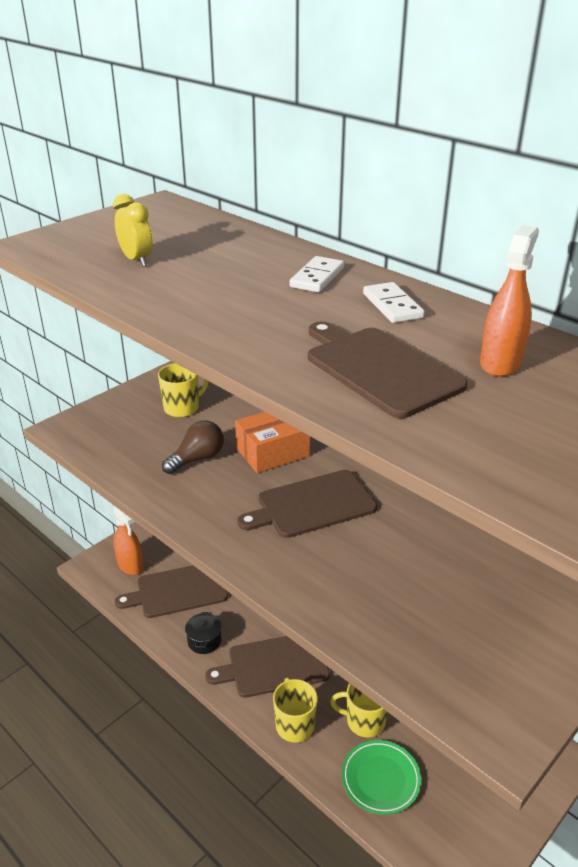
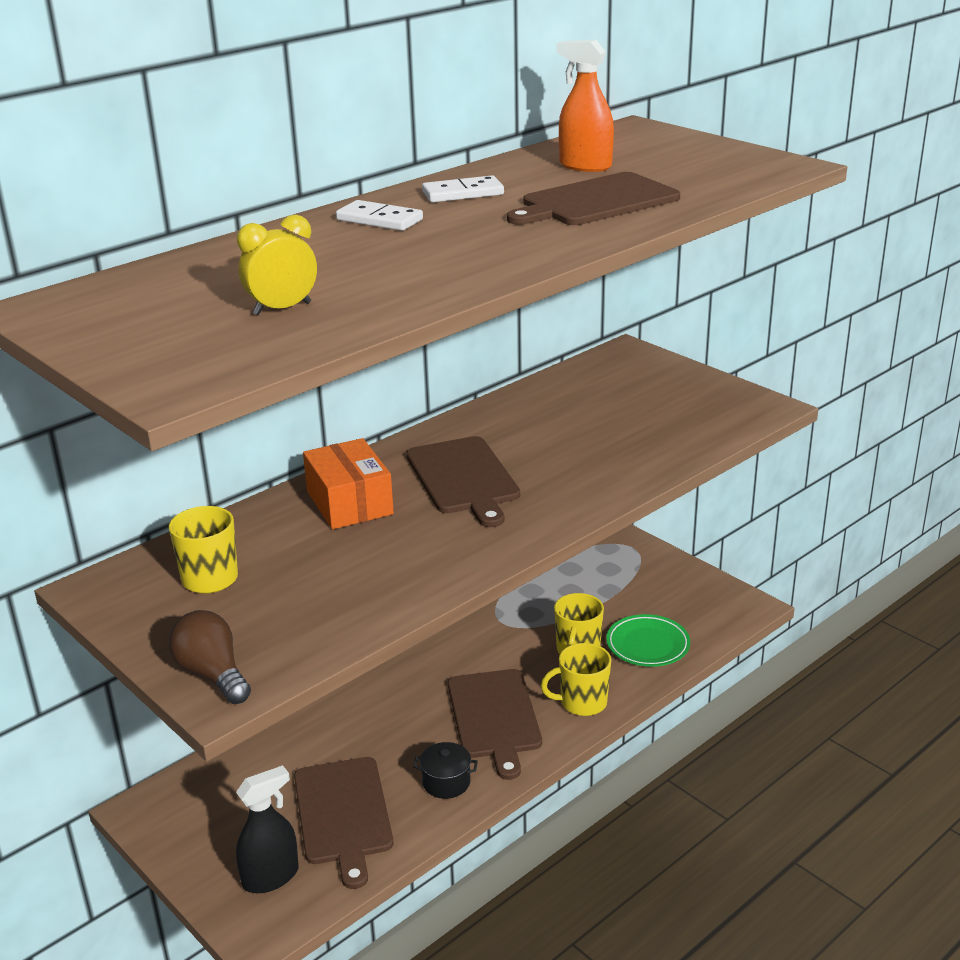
camera: 85 degrees left, 5 degrees down
orange spray bottle [113,507,144,575] -> black spray bottle [236,765,299,893]
brown light bulb [162,421,224,474] -> brown light bulb moved to [168,610,251,704]

